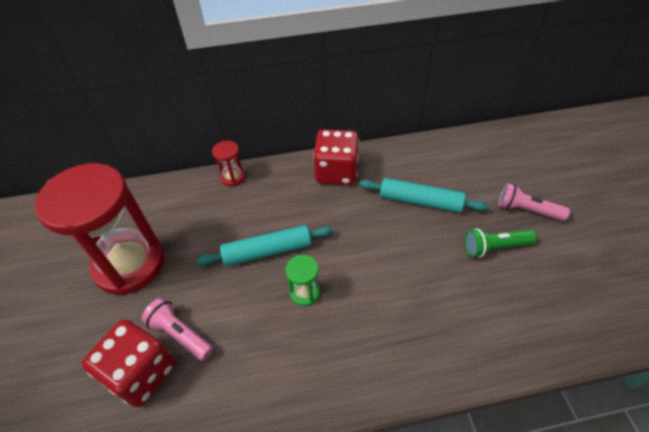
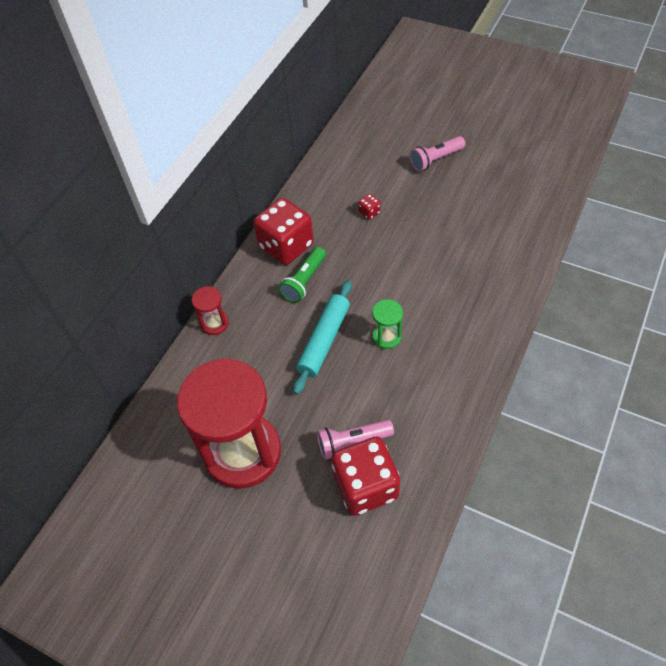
camera: 50 degrees left, 5 degrees up
turquoise rolling pin [359,178,488,213] -> red dice [358,194,381,220]
green flashlight [464,228,536,257] -> green flashlight moved to [279,247,326,303]

